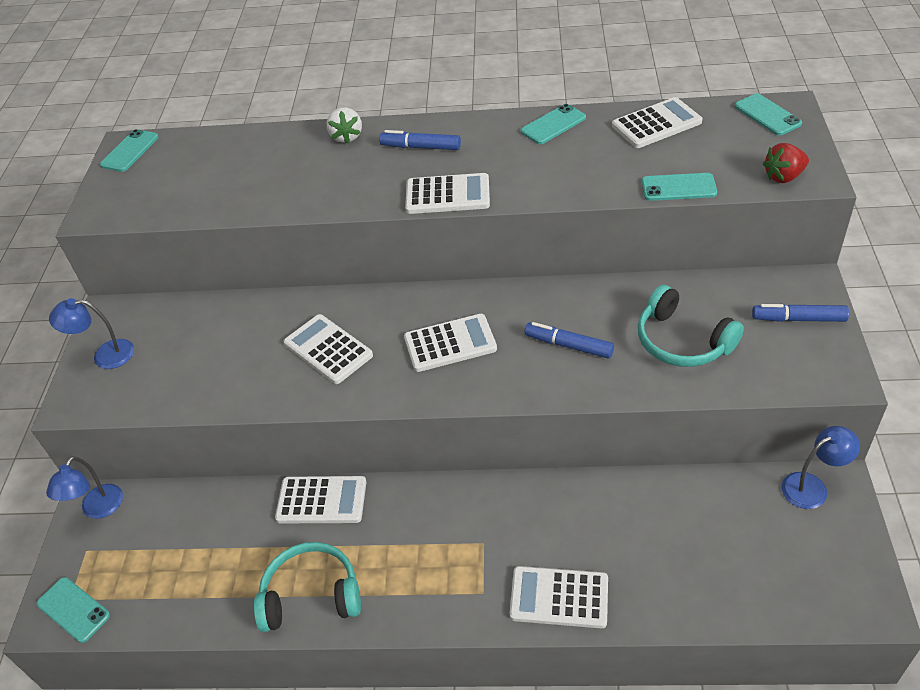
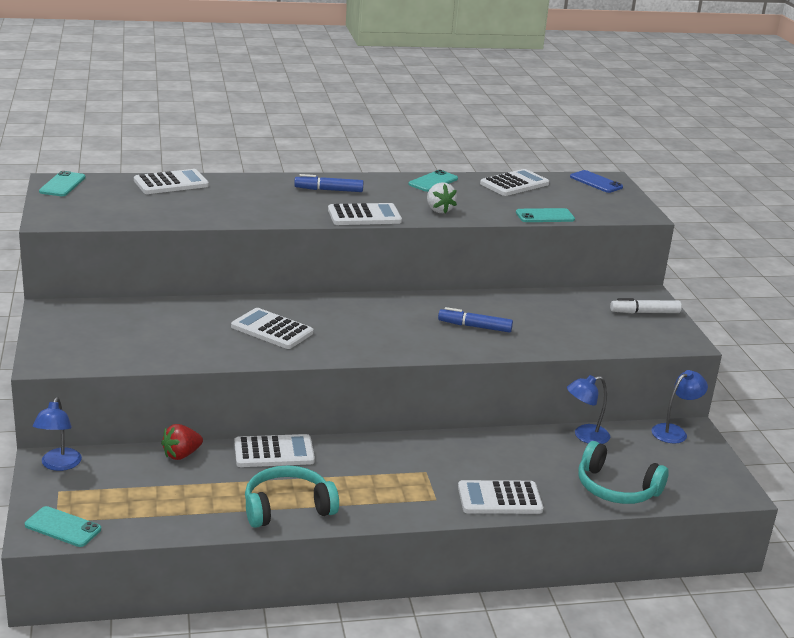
camera: 20 degrees left, 20 degrees down
blue lamp [49,298,134,369] -> blue lamp moved to [567,375,610,444]
white strawberry [326,107,362,144] -> white strawberry moved to [427,182,457,213]
white calculator [404,314,497,372] -> white calculator moved to [134,169,209,194]
turquoise headphones [638,285,744,367] -> turquoise headphones moved to [578,441,669,504]
turquoise phone [735,93,802,135] -> blue phone [570,170,623,193]
blue marker [752,304,849,322] -> white marker [610,298,682,314]
red strawberry [763,143,809,183] -> red strawberry moved to [161,424,203,460]

